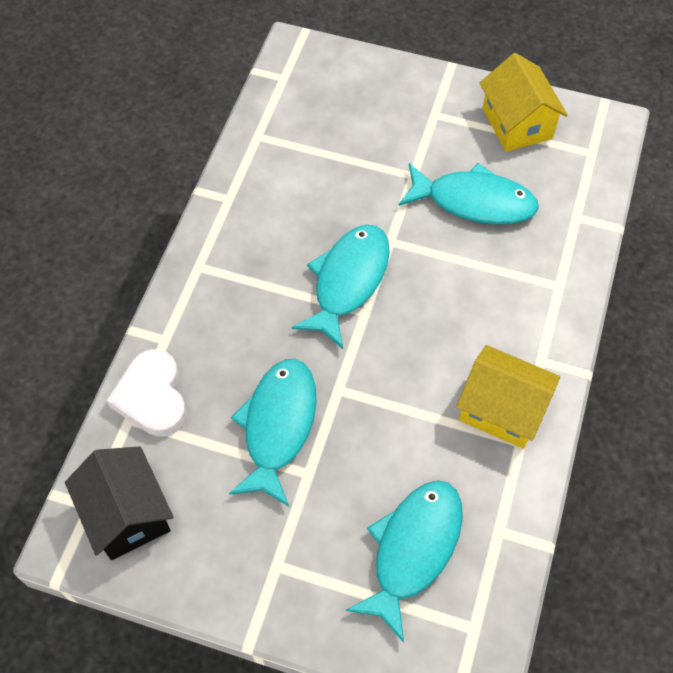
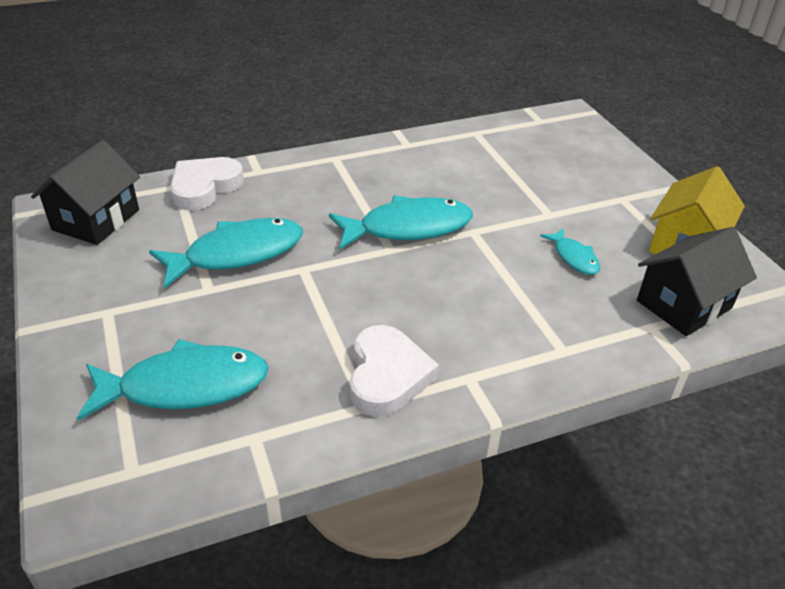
camera: 50 degrees right, 20 degrees down
turquoise fish [398,163,539,224] -> turquoise fish [540,229,600,275], size x0.51
yellow house [456,345,560,449] -> white heart [350,325,439,417]
none -> black house [637,227,757,336]

